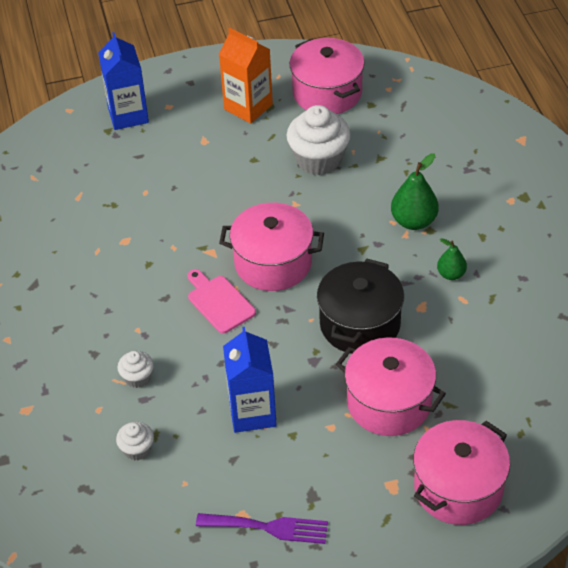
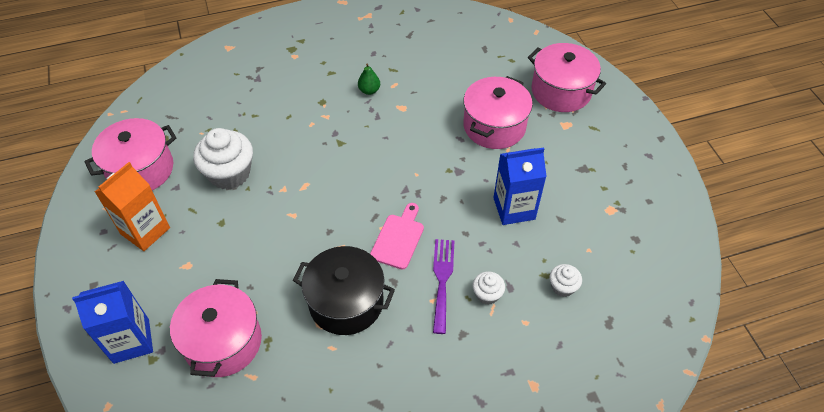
camera: 95 degrees left, 5 degrees up
pink cutting board [187,269,256,334] -> pink cutting board turned 150 degrees clockwise [370,203,424,270]
purple fork [196,513,328,544] -> purple fork moved to [433,239,455,334]
pink pot [219,203,324,291] -> pink pot moved to [170,279,262,377]
black pot [317,259,404,354] -> black pot moved to [293,246,395,335]
green pear [391,153,439,230] -> none

